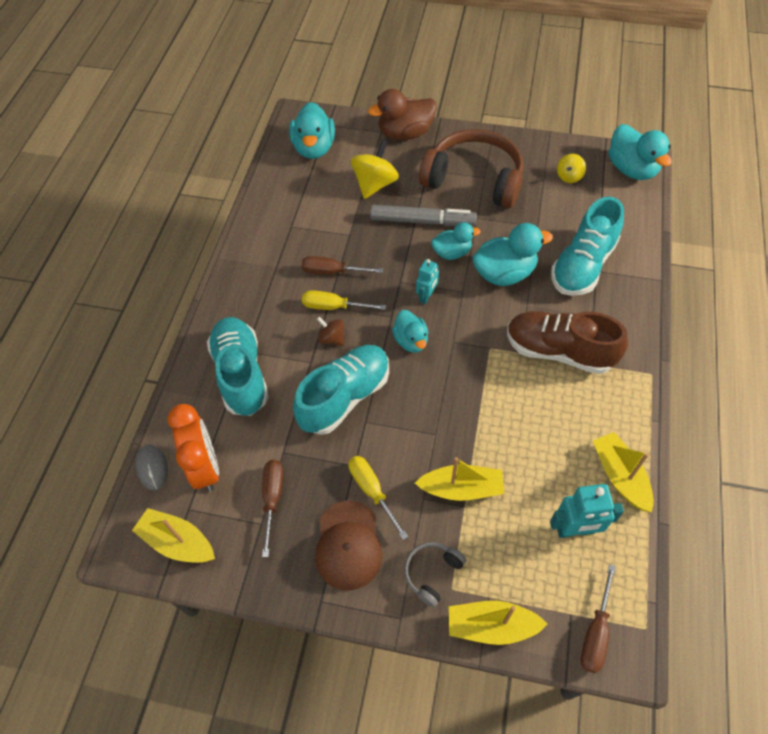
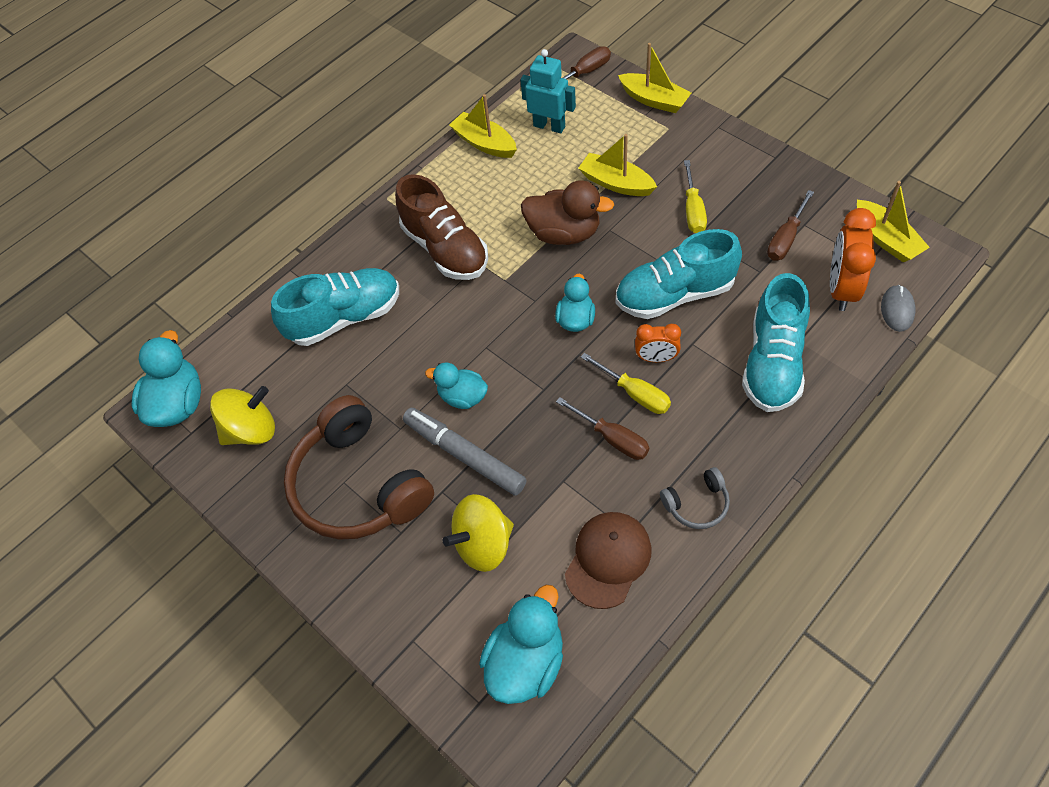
camera: 145 degrees left, 0 degrees up
brown cap [315,500,383,590] -> brown cap moved to [565,512,651,609]
brown spinning top [317,316,344,346] -> orange clock [635,324,681,362]
brown duck [368,89,437,140] -> brown duck moved to [521,180,614,245]
grey headphones [404,542,466,608] -> grey headphones moved to [660,467,730,529]
turquoise robot [416,259,439,304] -> none
turquoise duck [472,223,553,286] -> none
yellow spinning top [557,154,586,183] -> yellow spinning top [210,386,275,445], size x1.78
yellow boat [593,432,654,513] -> yellow boat turned 120 degrees clockwise [449,94,517,158]

